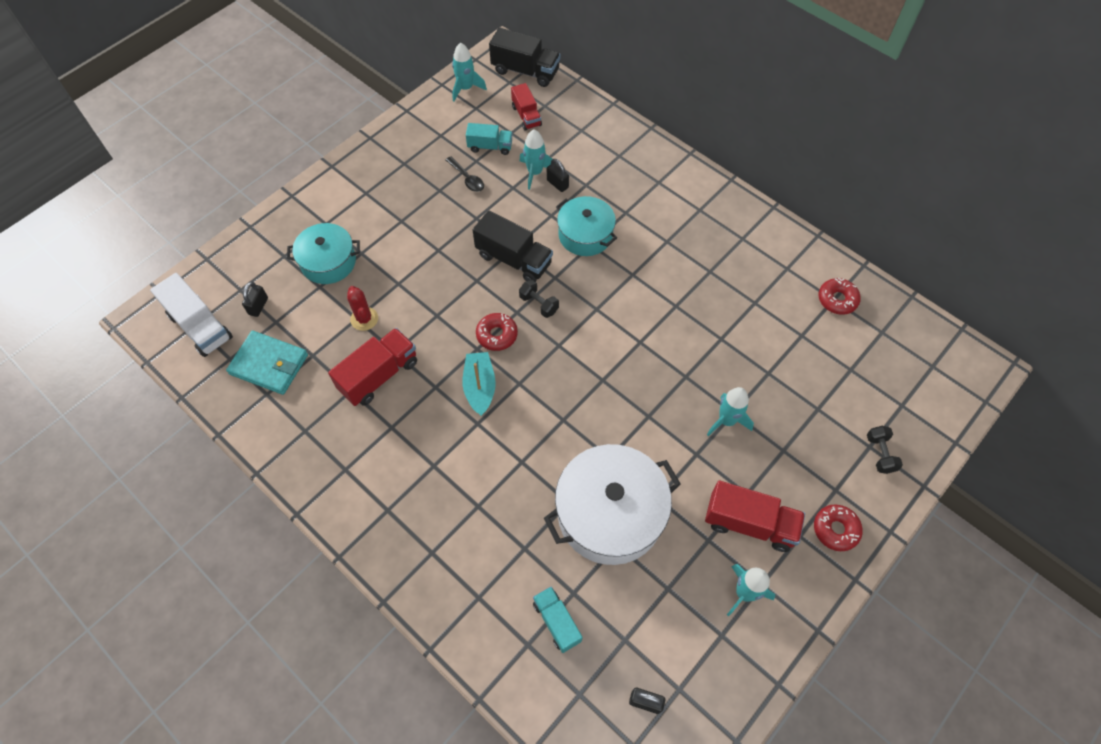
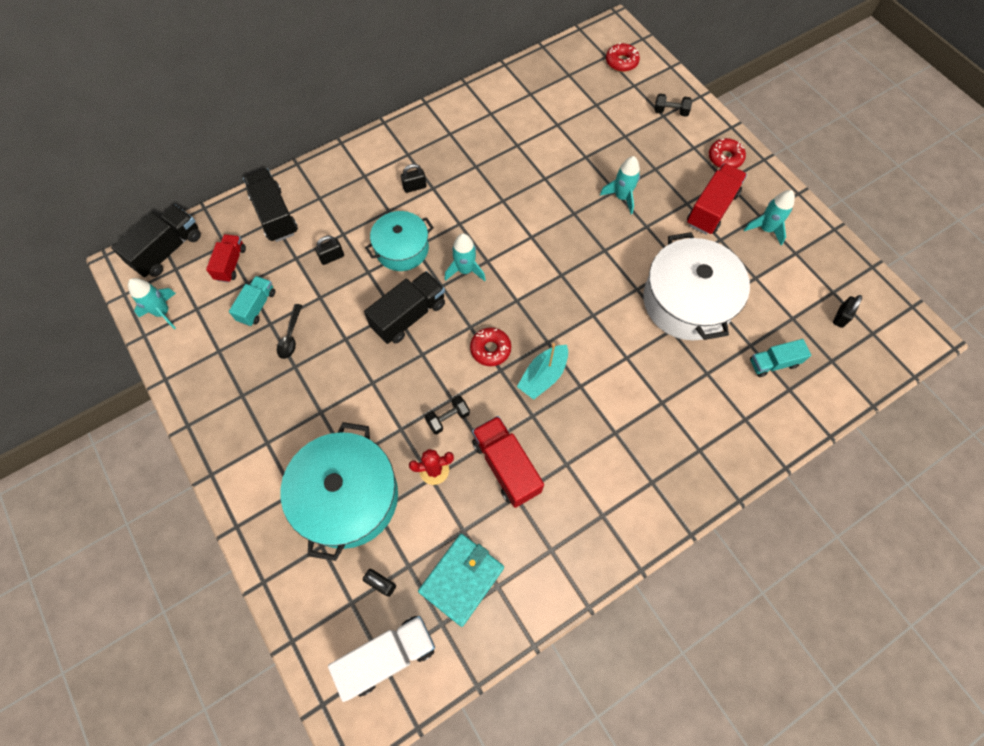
camera: 75 degrees left, 5 degrees up
turquoise pot [287,223,360,284] -> turquoise pot [281,422,398,561], size x1.62
black spoon [446,156,484,192] -> black spoon turned 120 degrees clockwise [277,304,302,359]
turquoise boat [462,352,496,416] -> turquoise boat turned 60 degrees counterclockwise [517,343,568,400]
red truck [511,83,542,131] -> red truck turned 75 degrees counterclockwise [206,234,246,283]
turquoise rocket [519,129,556,190] -> turquoise rocket moved to [444,233,486,281]
black dumbbell [519,280,559,318] -> black dumbbell moved to [425,396,470,434]
red donut [818,278,861,315] -> red donut moved to [606,43,640,72]
none -> black truck [243,169,298,242]
none -> black padlock [401,164,427,193]

